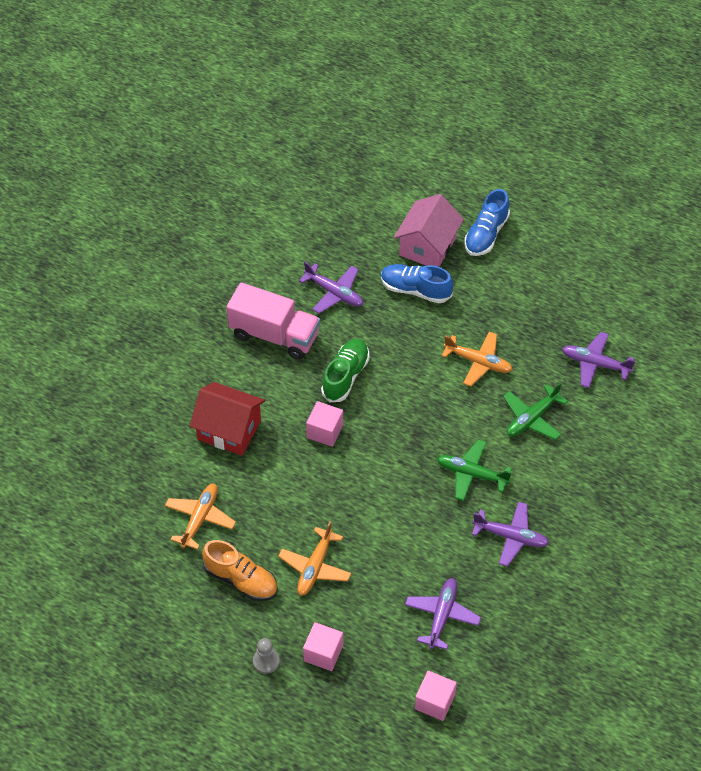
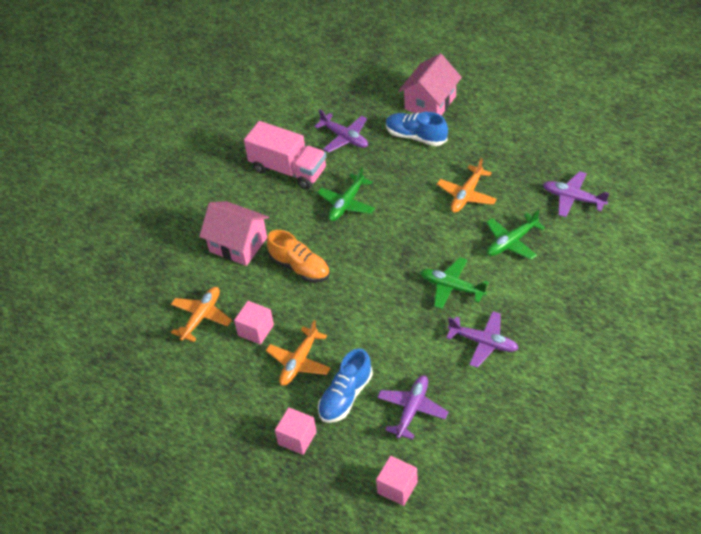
camera: 10 degrees right, 5 degrees down
red house [190,382,265,456] -> pink house [199,201,269,266]
orange shoe [202,540,278,601] -> orange shoe moved to [267,230,330,283]
grey pawn [253,638,280,674] -> none
pink cube [306,401,343,447] -> pink cube moved to [234,301,274,345]
green shoe [321,339,369,402] -> green plane [317,167,375,221]
orange plane [442,331,513,387] -> orange plane turned 90 degrees clockwise [437,158,497,213]
blue shoe [464,189,510,256] -> blue shoe moved to [318,348,373,423]

